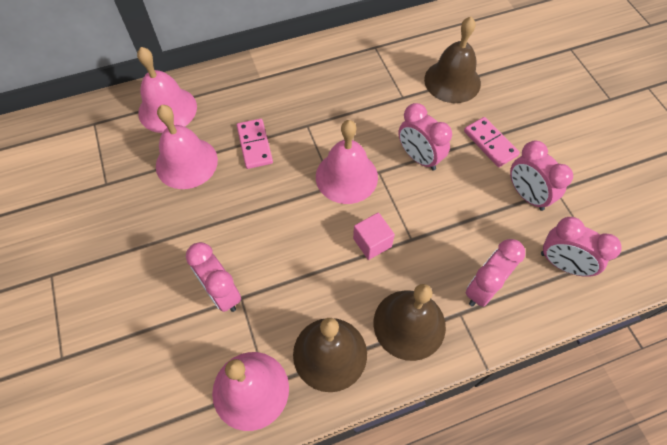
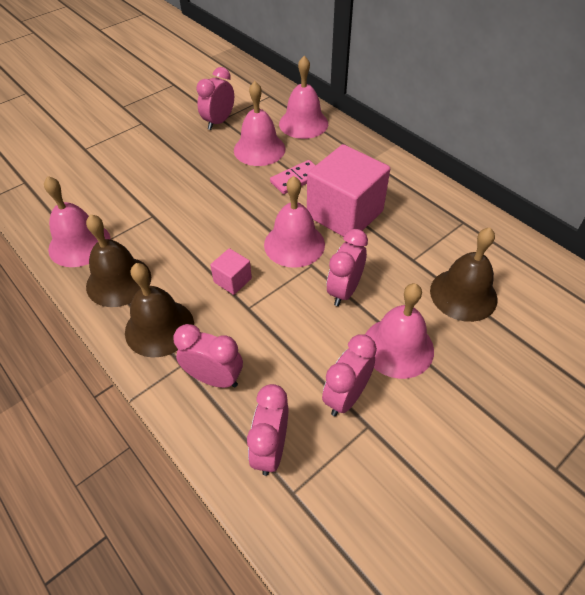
camera: 70 degrees right, 10 degrees down
pink clock [186,242,241,312] -> pink clock moved to [196,67,234,130]
pink domino [464,117,520,167] -> pink bell [365,283,434,379]
none -> pink cube [307,144,390,237]

